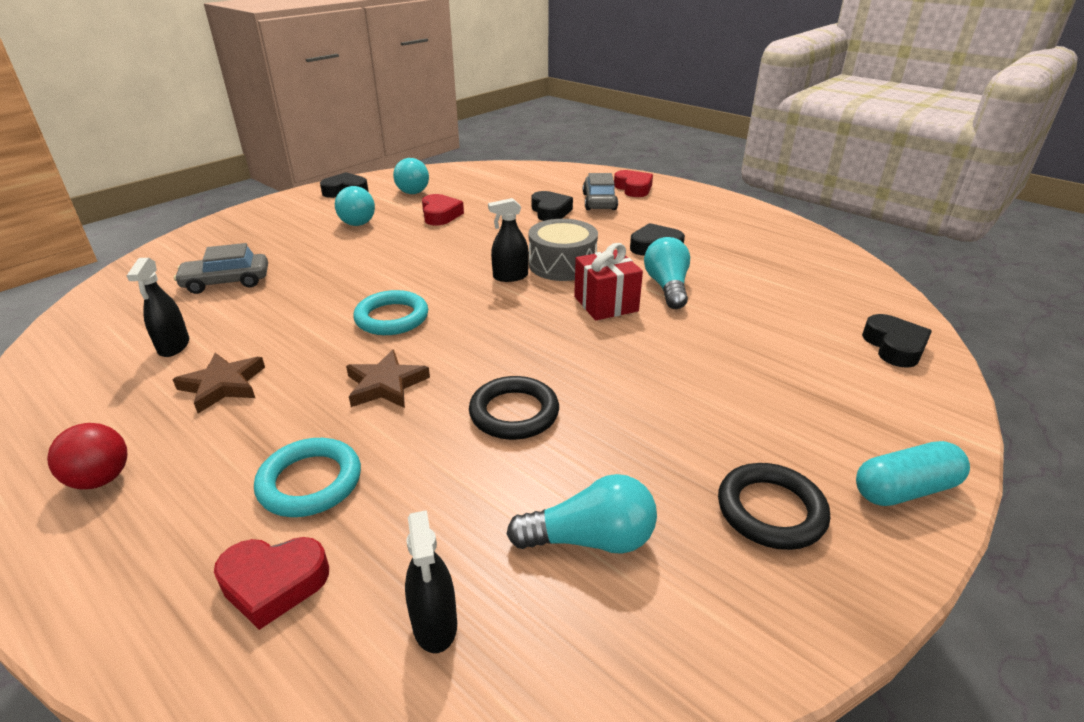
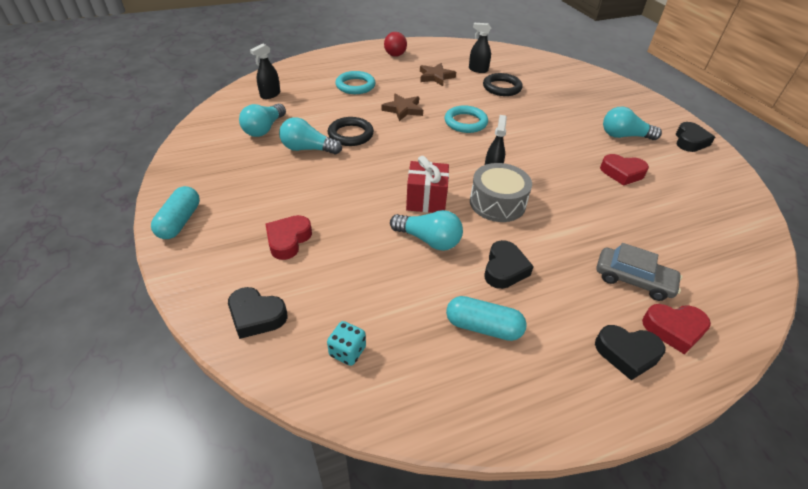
camera: 115 degrees right, 10 degrees up
grey car [174,243,268,294] -> none
red heart [214,537,329,630] -> red heart moved to [266,215,312,260]
turquoise light bulb [393,158,429,194] -> turquoise light bulb moved to [279,117,342,154]
black spray bottle [405,510,457,653] -> black spray bottle turned 60 degrees counterclockwise [250,43,280,99]
black heart [531,191,573,221] -> black heart moved to [595,325,666,380]
black ring [718,463,830,550] -> black ring moved to [483,73,523,96]
none -> turquoise dice [327,321,366,366]
none -> turquoise capsule [446,296,527,341]

